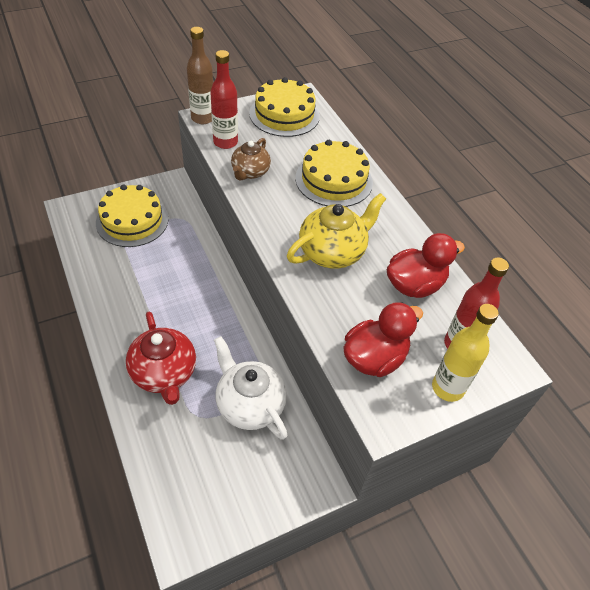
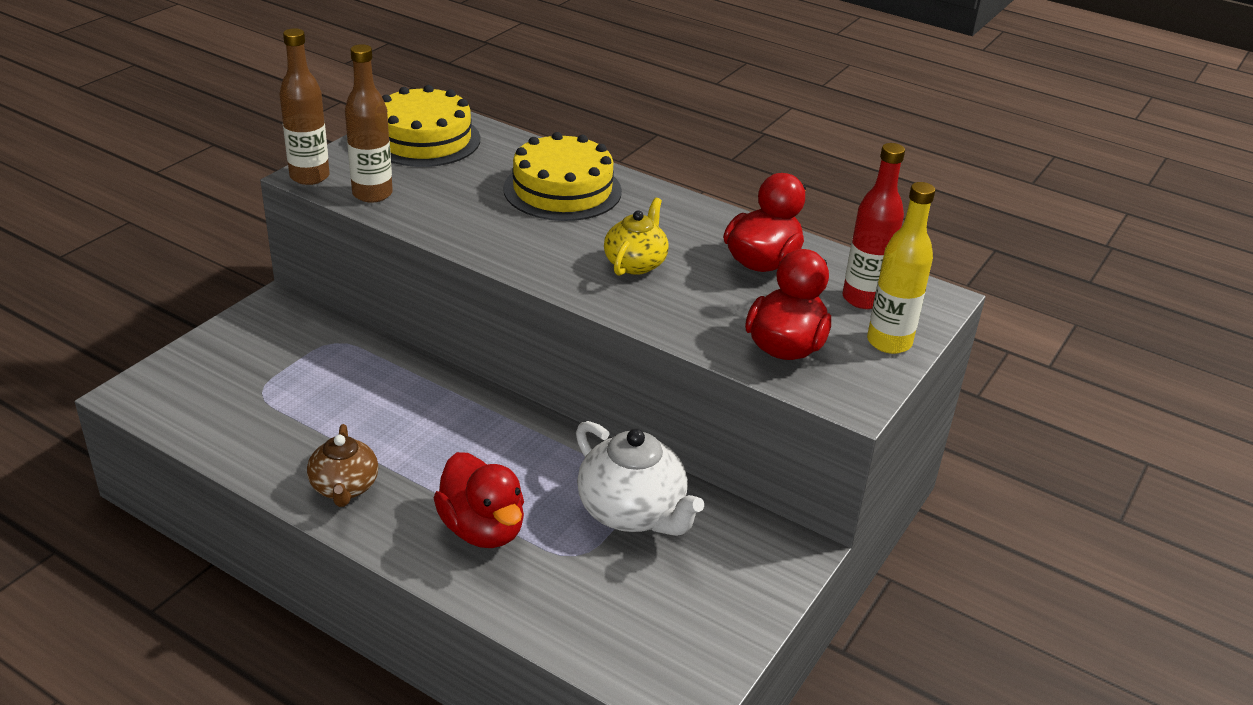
camera: 30 degrees left, 15 degrees down
yellow cake [96,185,168,247] -> none
red teapot [126,311,196,405] -> red duck [434,452,524,548]
red bottle [210,50,238,149] -> brown bottle [345,44,393,203]
white teapot [214,336,287,440] -> white teapot turned 150 degrees counterclockwise [576,421,704,536]
brown teapot [231,138,271,181] -> brown teapot moved to [307,424,378,507]
yellow teapot [287,193,386,269] -> yellow teapot [604,198,669,276], size x0.64

